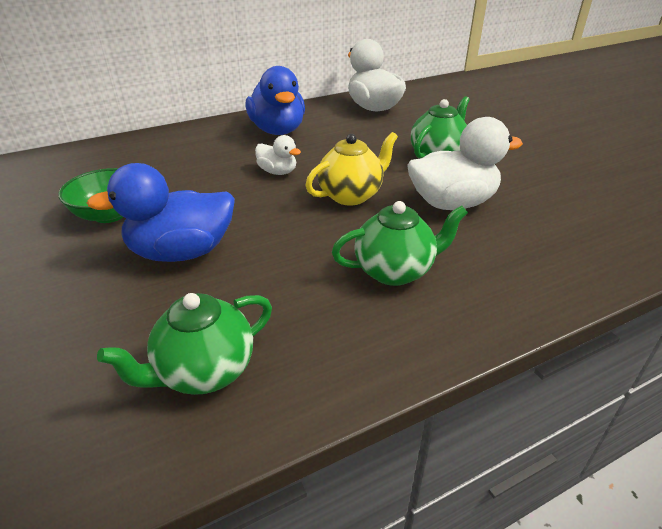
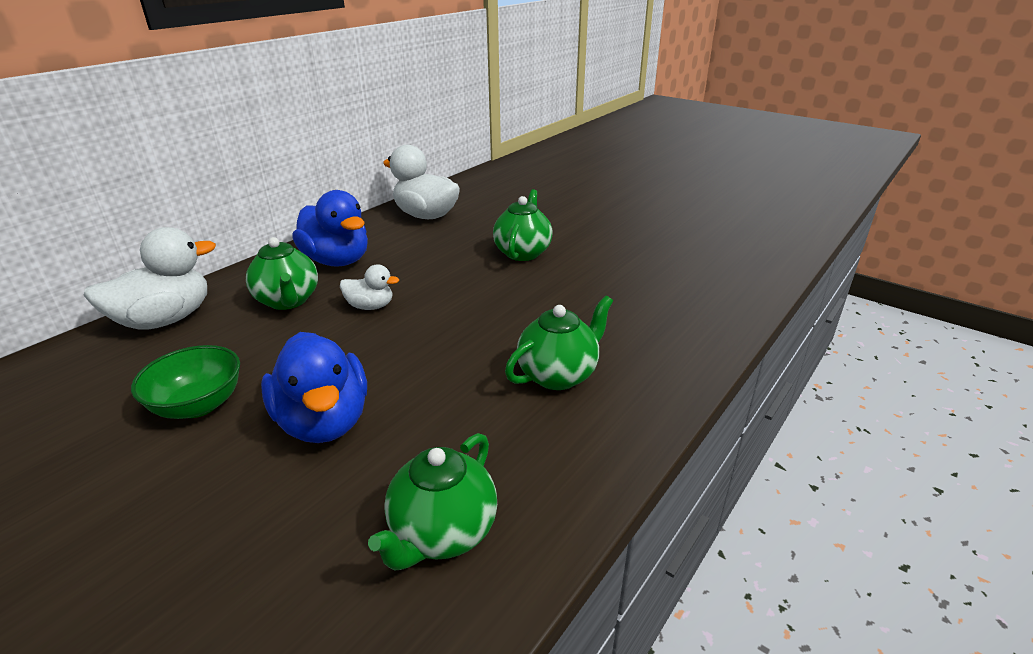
camera: 25 degrees left, 5 degrees down
blue duck [87,163,235,262] -> blue duck turned 75 degrees counterclockwise [261,332,367,443]
yellow teapot [306,132,398,206] -> none
white duck [407,117,523,210] -> white duck moved to [83,227,216,330]
none -> green teapot [246,237,318,310]

